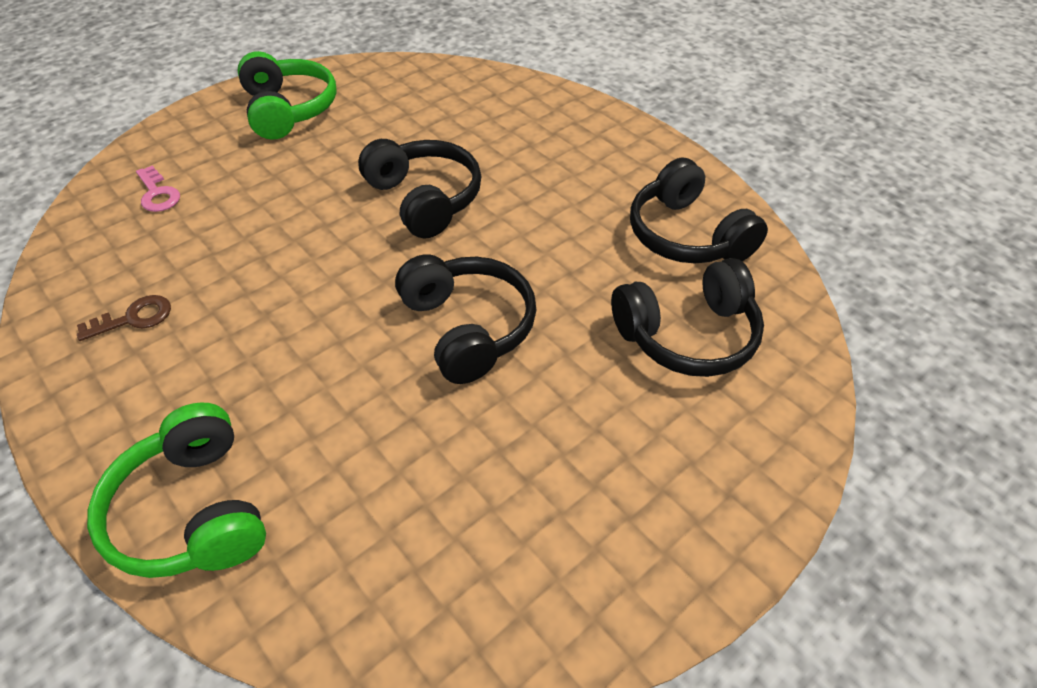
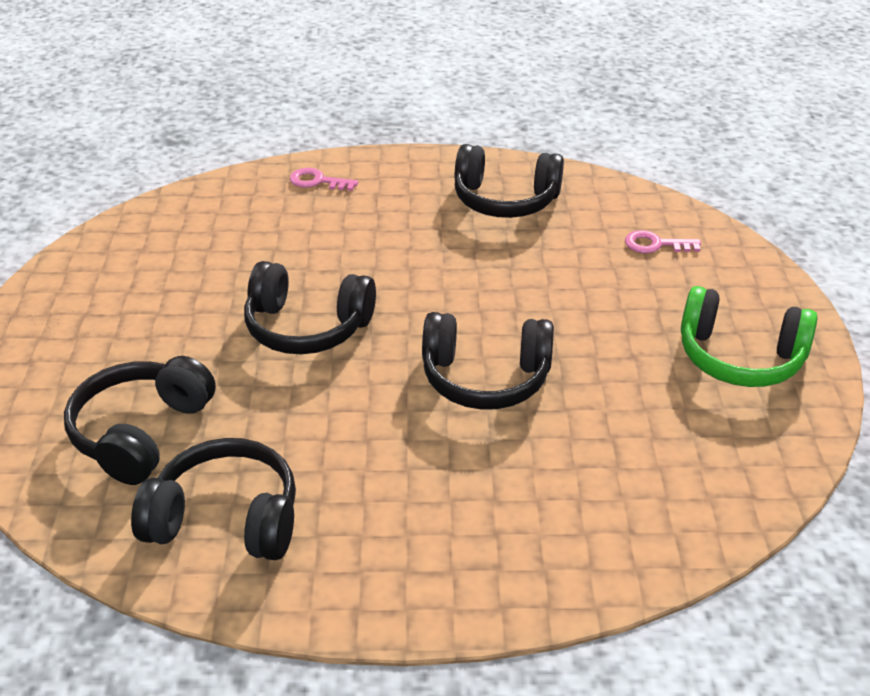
camera: 130 degrees right, 10 degrees down
brown key [77,295,171,341] -> black headphones [455,144,564,218]
green headphones [87,402,266,578] -> pink key [290,168,358,191]

